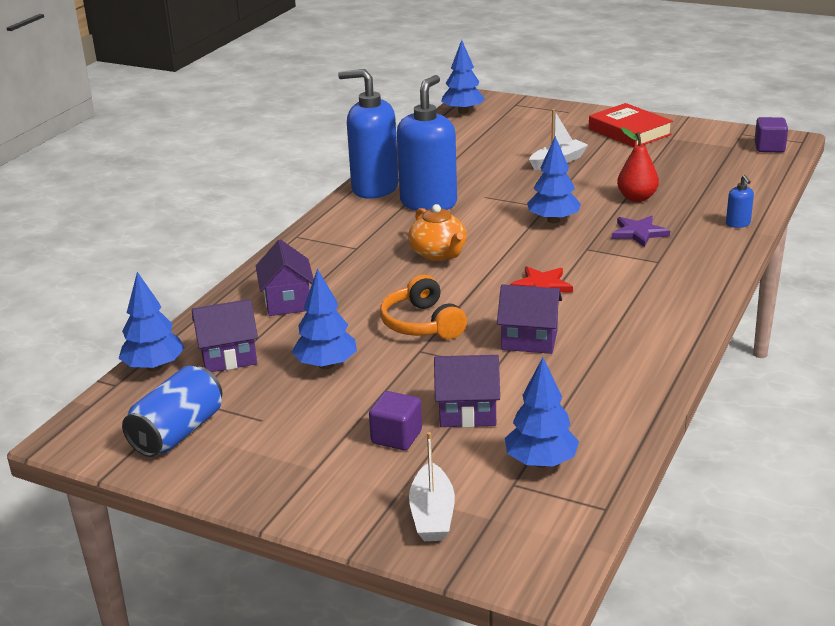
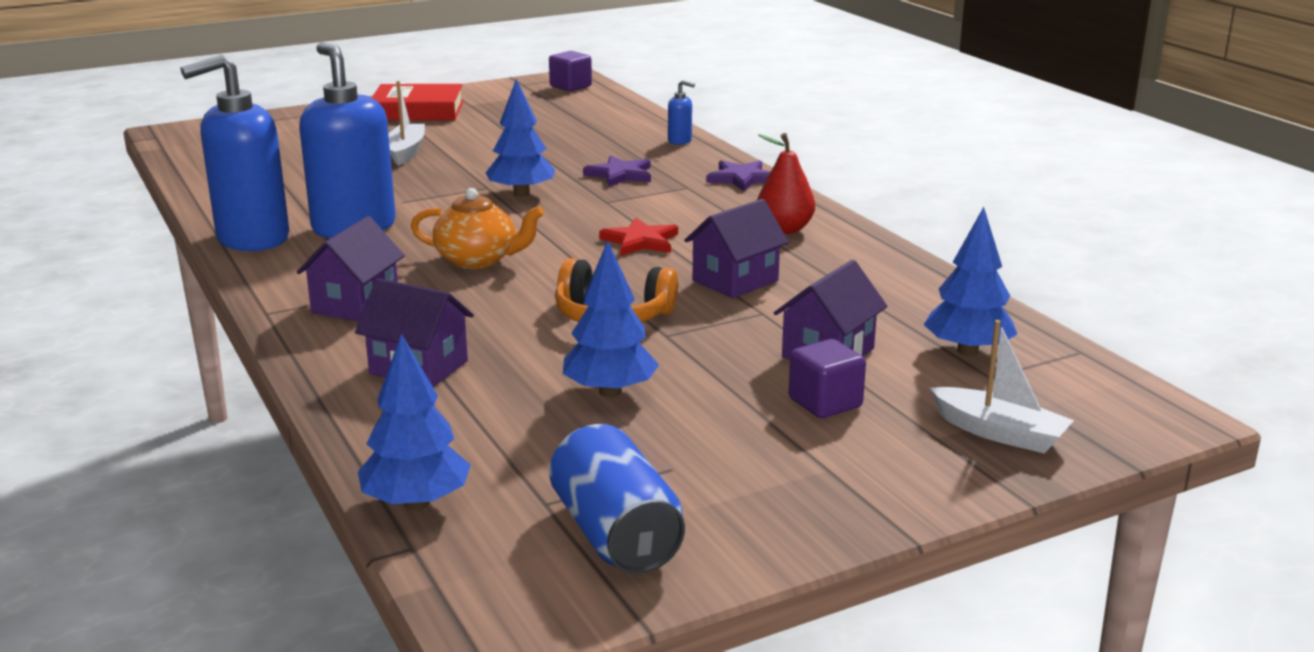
camera: 55 degrees left, 5 degrees down
purple house [192,299,258,372] -> purple house moved to [297,216,405,322]
blue tree [441,40,485,114] -> none
red pear [617,127,659,202] -> red pear moved to [757,133,815,234]
none -> purple star [706,160,771,191]

